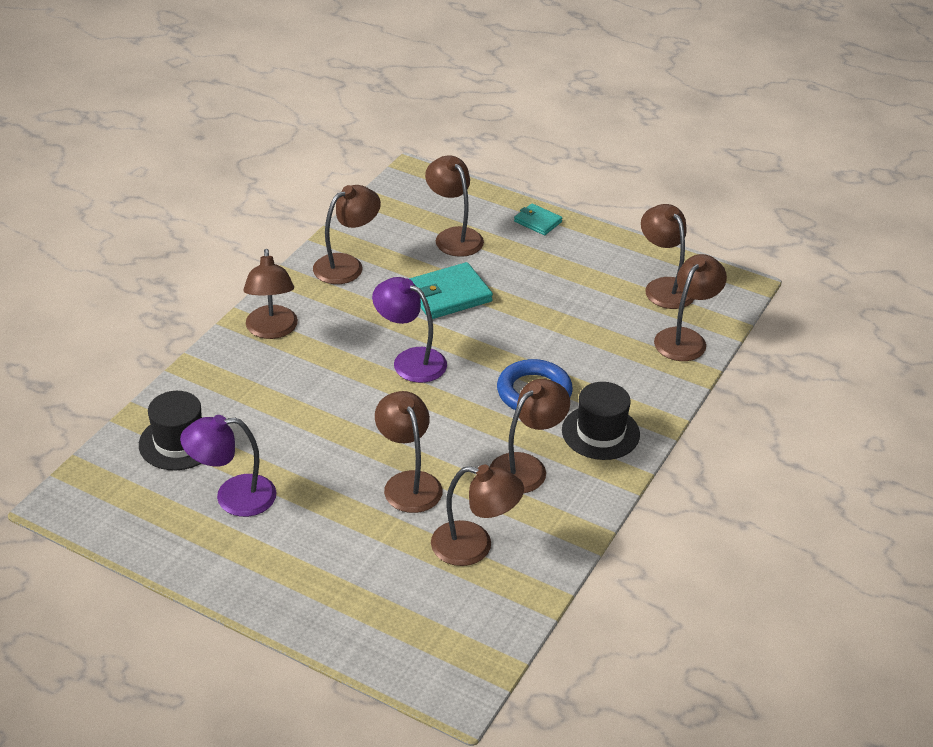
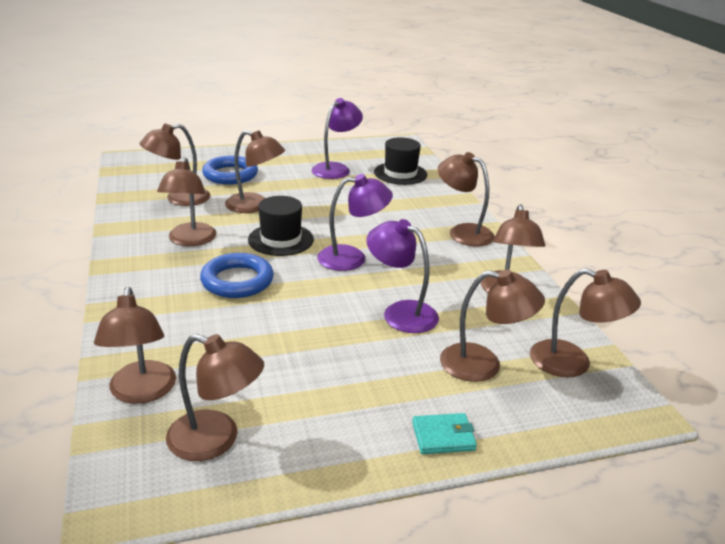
camera: 135 degrees right, 10 degrees down
turquoise wallet [409,262,493,319] -> purple lamp [366,219,439,333]
black hat [562,382,640,460] -> black hat moved to [248,196,314,256]
none -> blue ring [202,156,258,185]
none -> brown lamp [530,268,641,378]

